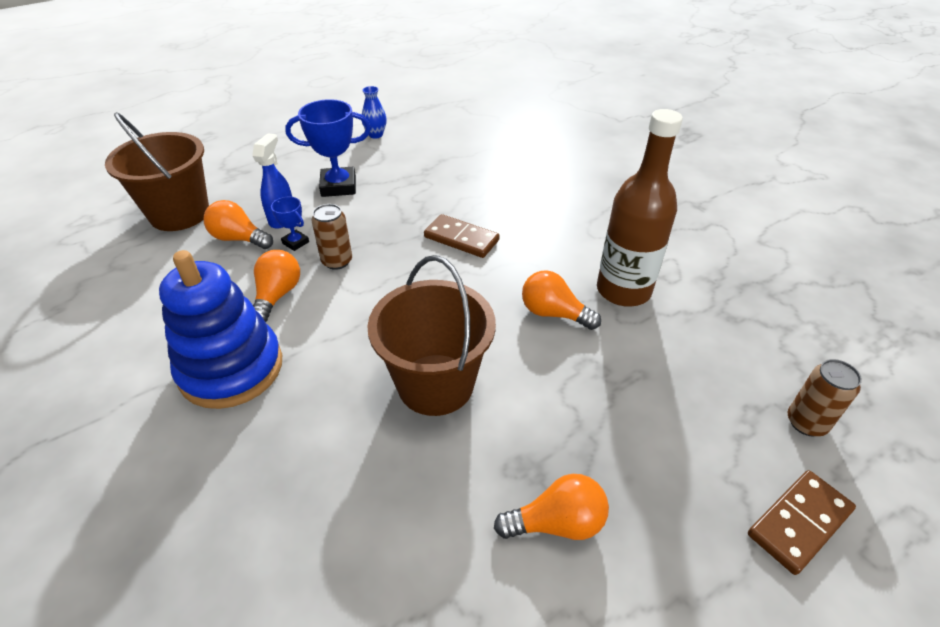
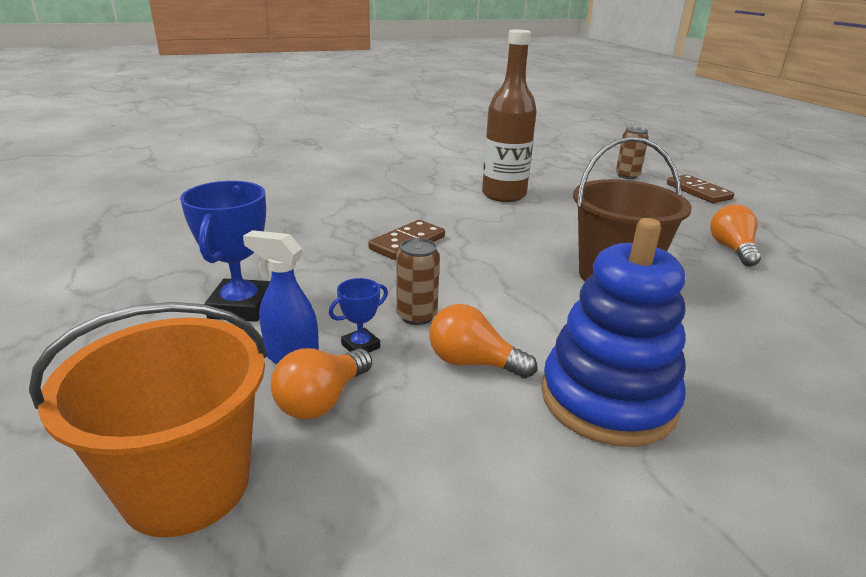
camera: 80 degrees left, 15 degrees down
brown bucket [105,112,209,231] -> orange bucket [29,302,268,537]
blue vase [362,86,387,139] -> none
orange light bulb [522,270,601,330] -> none

